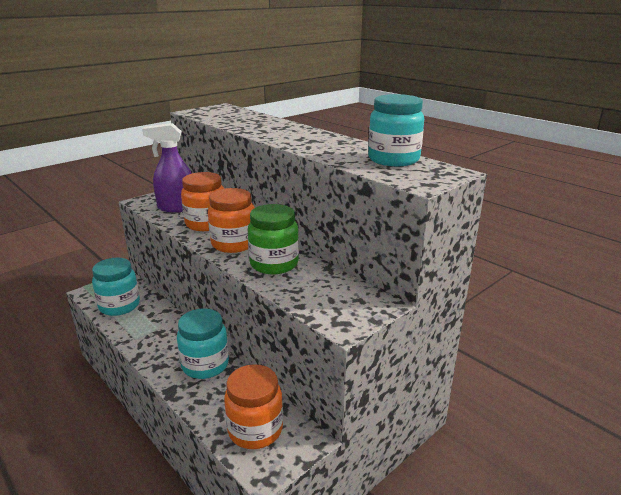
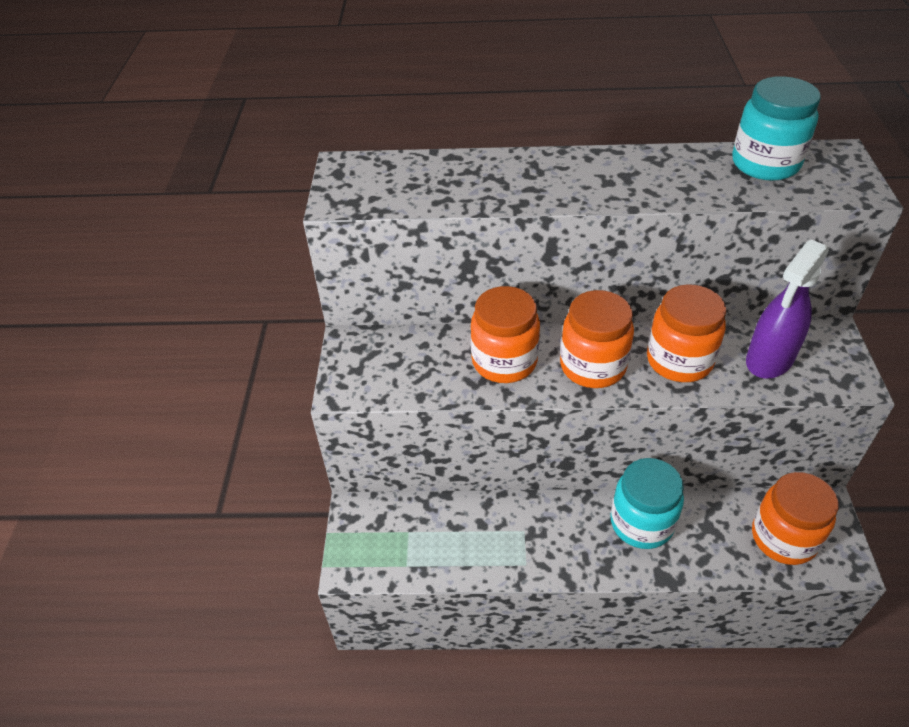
camera: 45 degrees left, 20 degrees up
turquoise jar [92,258,140,316] -> none
purple spray bottle [142,123,192,212] -> purple spray bottle moved to [746,240,829,379]
green jar [248,204,299,274] -> orange jar [647,284,726,382]

